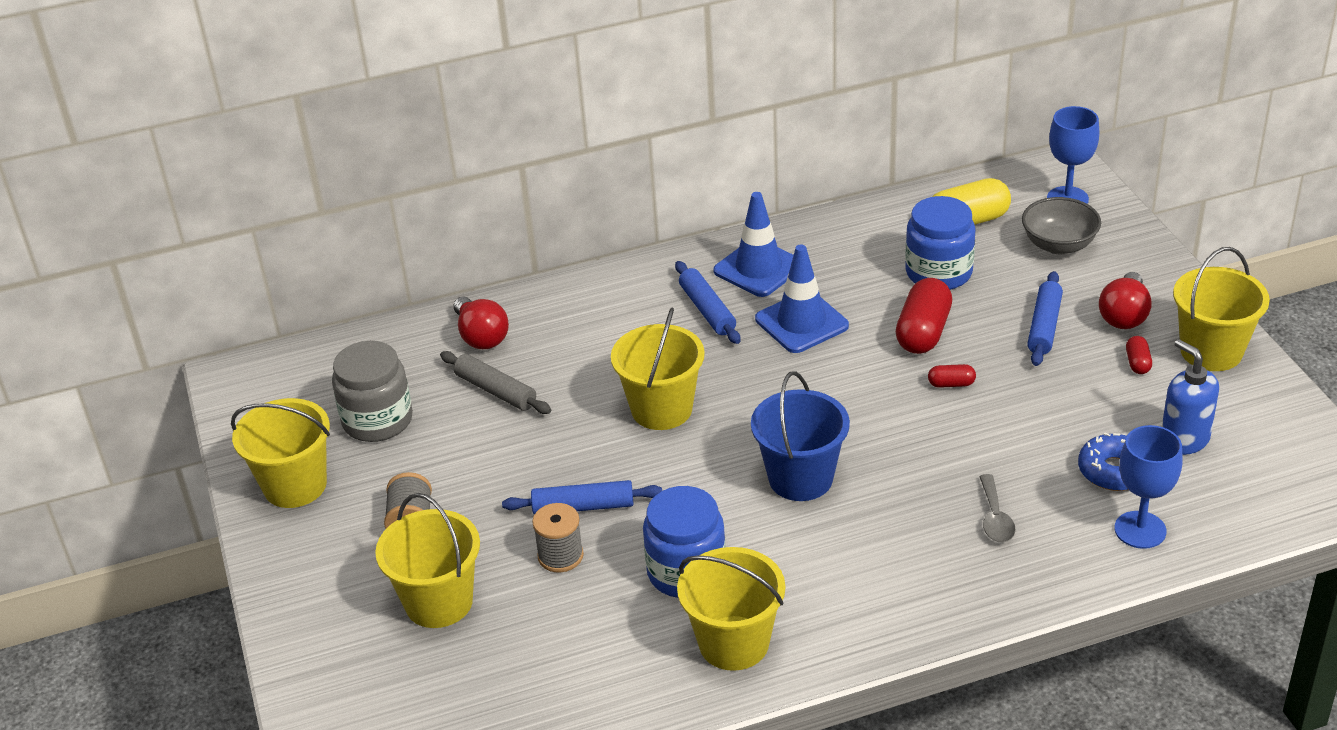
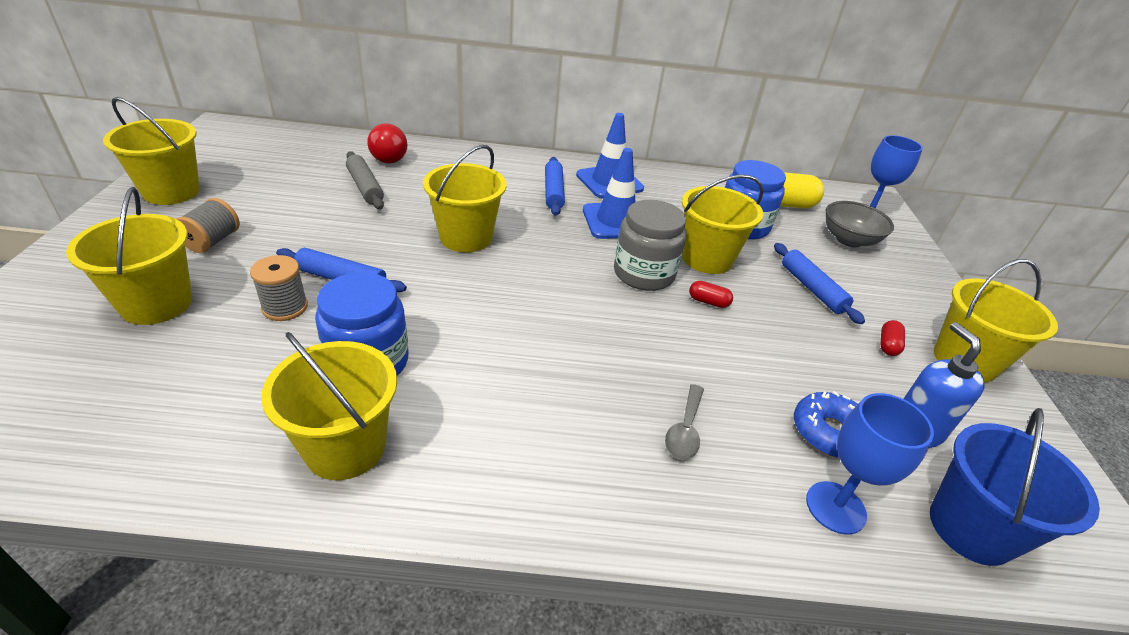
camera: 15 degrees right, 0 degrees up
grey jar [332,341,413,442] -> grey jar moved to [614,200,686,291]
blue bucket [751,371,850,501] -> blue bucket moved to [930,408,1100,566]
red capsule [896,278,952,354] -> yellow bucket [682,174,764,274]
blue rolling pin [1027,271,1063,366] -> blue rolling pin turned 60 degrees counterclockwise [774,243,865,324]
red light bulb [1099,272,1152,329] -> none

